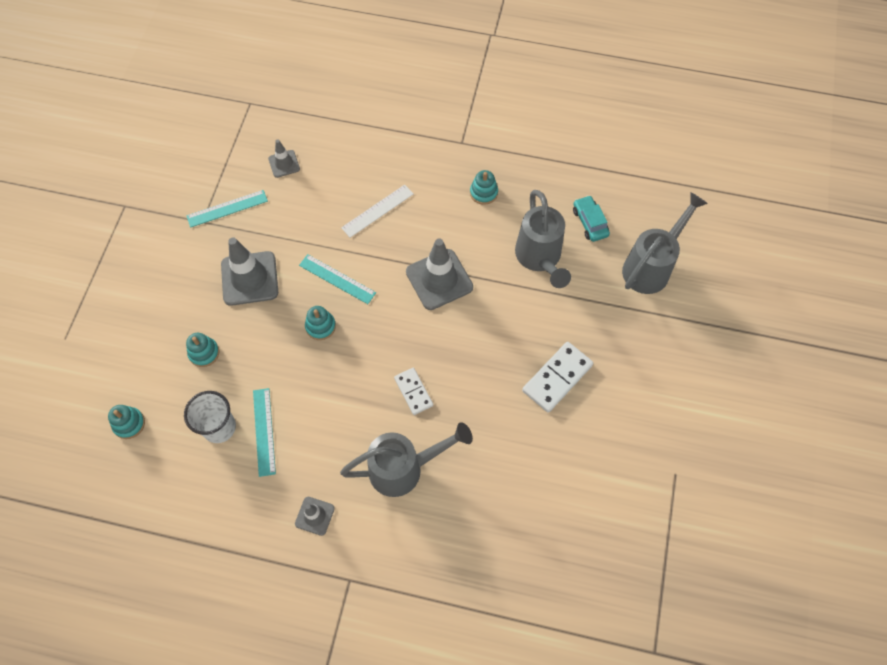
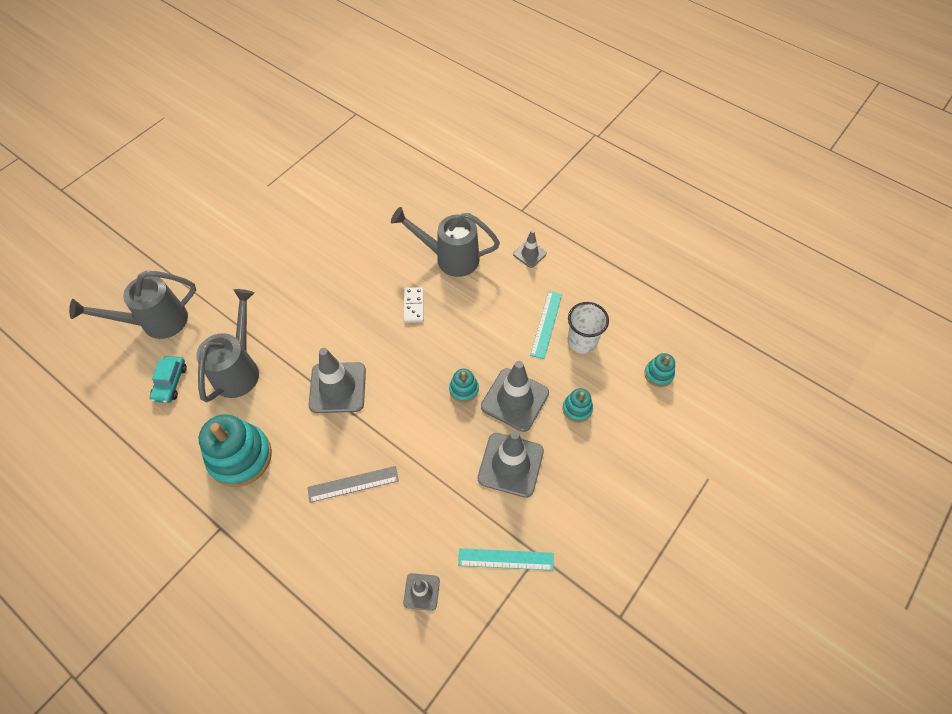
camera: 155 degrees left, 5 degrees down
turquoise ruler [299,254,376,304] -> none
white ruler [341,185,414,238] -> grey ruler [307,466,399,503]
turquoise stacking toy [470,170,498,205] -> turquoise stacking toy [199,414,272,487], size x2.04
white domino [522,342,593,412] -> none
none -> grey traffic cone [481,361,549,432]

